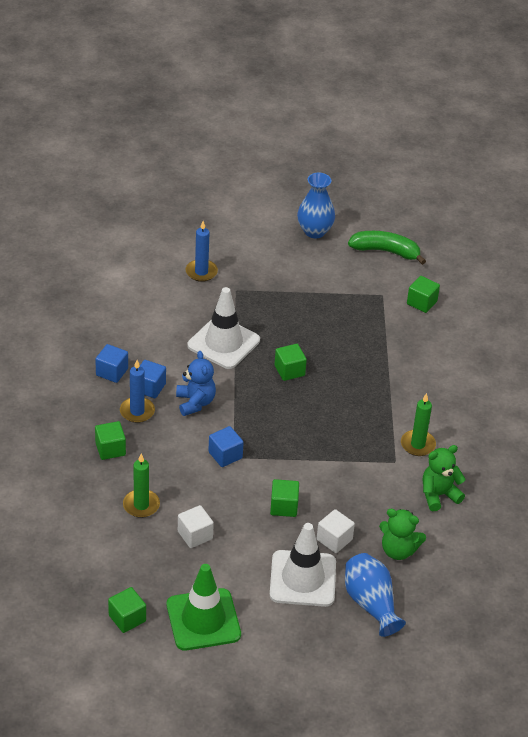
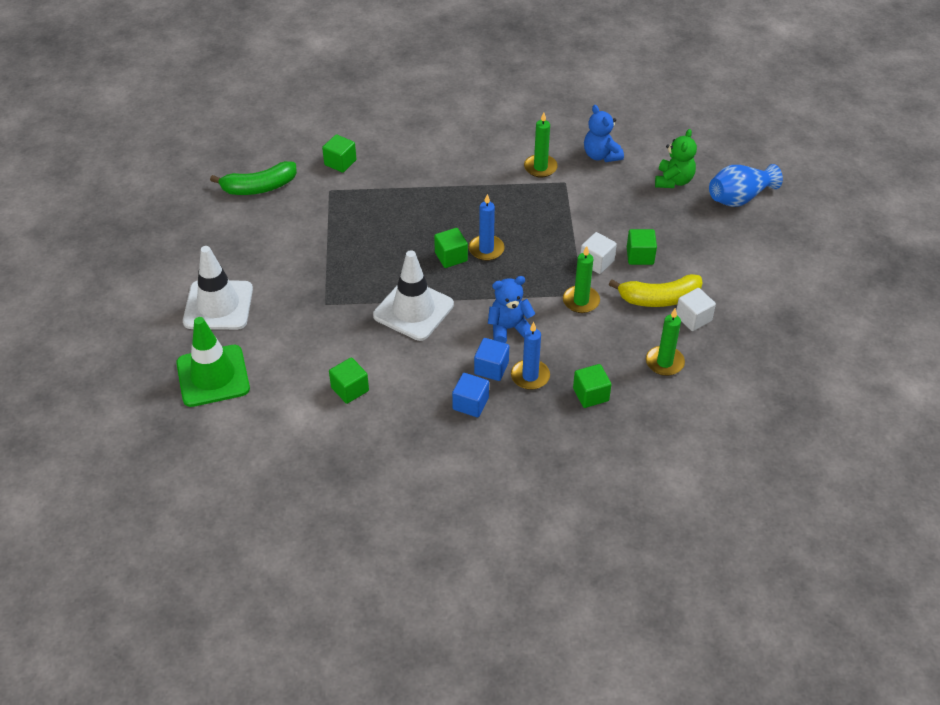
camera: 90 degrees left, 5 degrees up
green cube [108,587,146,633] -> green cube moved to [329,357,369,404]
green traffic cone [167,564,241,650] -> green traffic cone moved to [176,317,250,407]
blue candle [185,221,218,282] -> blue candle moved to [469,194,504,261]
blue cube [208,426,244,467] -> green candle [563,246,600,313]
white traffic cone [270,523,336,607] -> white traffic cone moved to [183,246,253,330]
blue vase [297,173,335,238] -> none
white cube [317,509,355,553] -> white cube moved to [580,232,617,274]
green banana [348,231,426,265] -> green banana turned 120 degrees counterclockwise [210,161,297,195]
green teddy bear [423,445,466,511] -> blue teddy bear [584,105,624,162]
none -> yellow banana [609,274,702,307]

